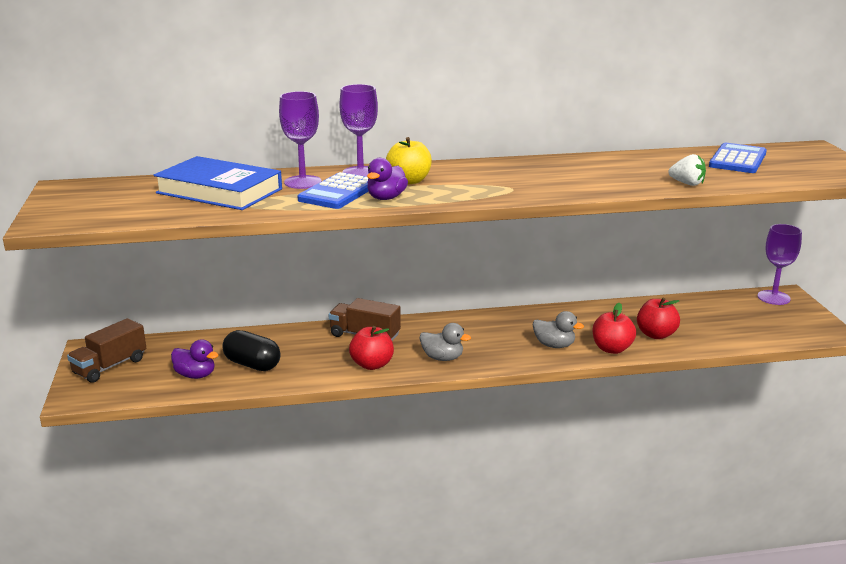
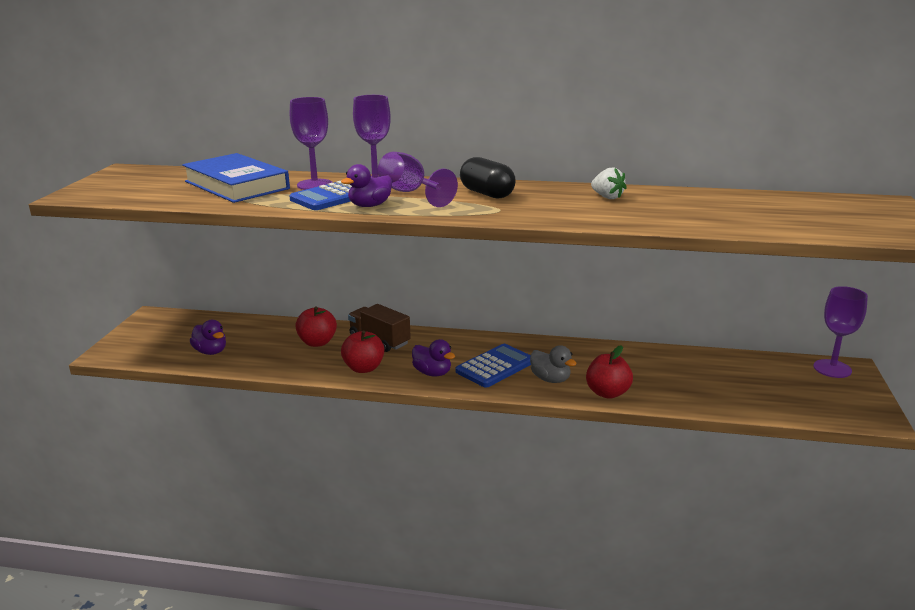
camera: 20 degrees right, 0 degrees up
brown truck [67,318,146,383] -> none
black capsule [223,330,281,371] -> black capsule moved to [460,157,516,198]
yellow apple [386,137,432,184] -> purple goblet [378,152,458,207]
grey duck [419,323,471,361] -> purple duck [412,339,455,377]
red apple [637,298,680,339] -> red apple moved to [295,307,337,347]
white strawberry [668,154,706,186] -> white strawberry moved to [591,168,627,199]
blue calculator [709,143,767,173] -> blue calculator moved to [456,344,531,388]

